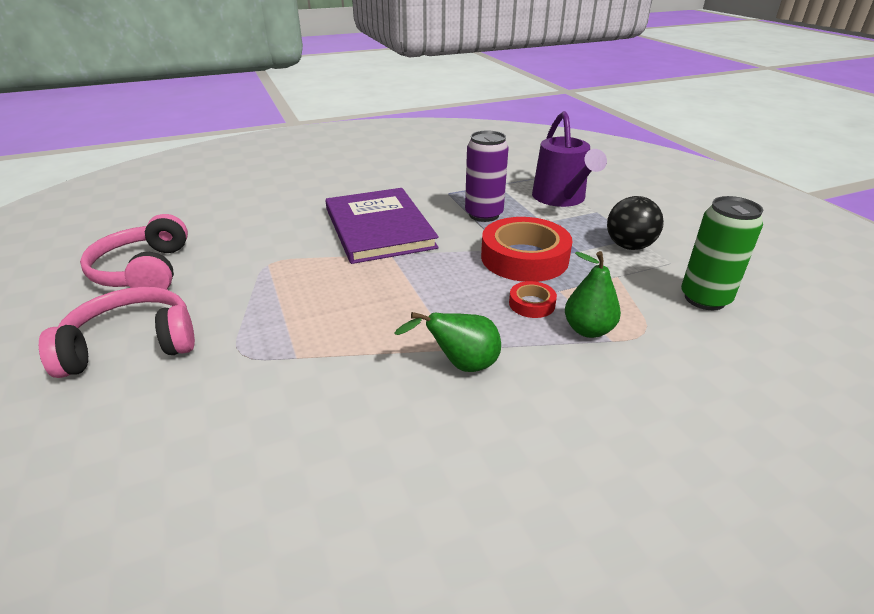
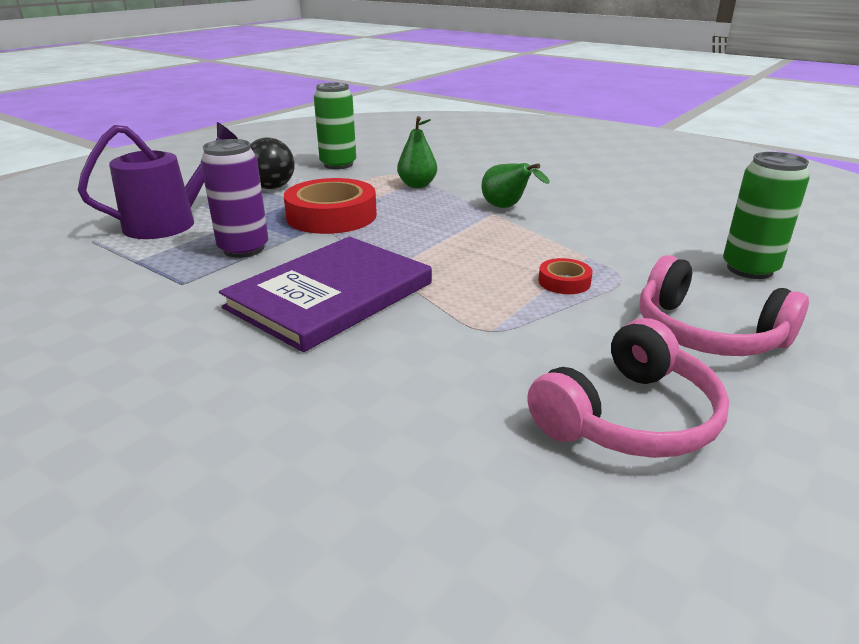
camera: 120 degrees left, 5 degrees down
red tape [509,281,557,318] -> red tape moved to [539,258,593,294]
none -> green can [723,152,810,279]

